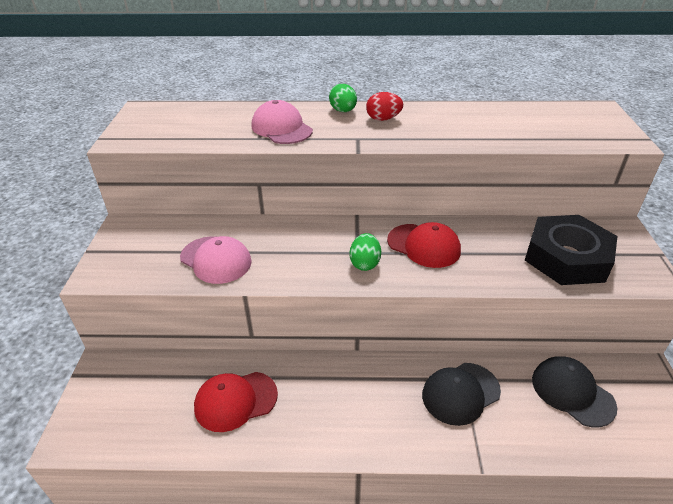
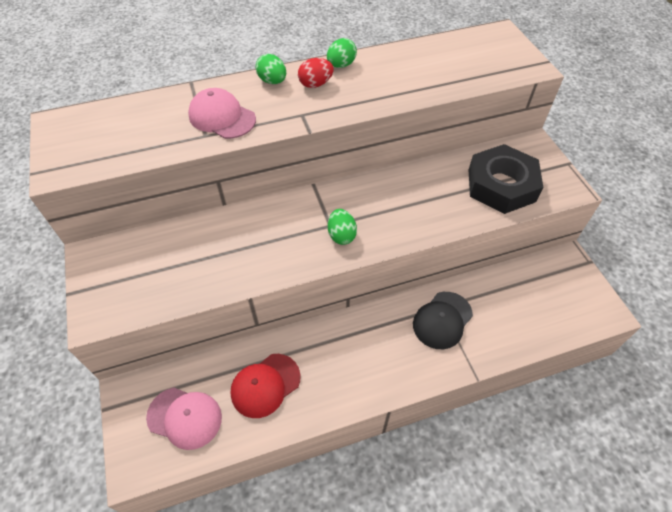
camera: 20 degrees left, 15 degrees up
pink cap [180,236,252,284] -> pink cap moved to [146,388,222,450]
red cap [387,222,461,268] -> none
black cap [532,356,617,427] -> none
none -> green egg [327,38,357,68]

